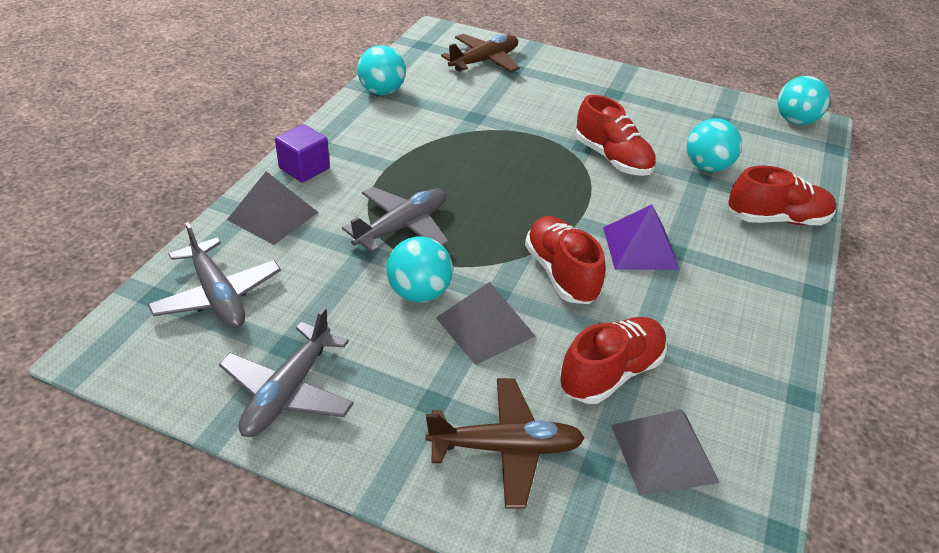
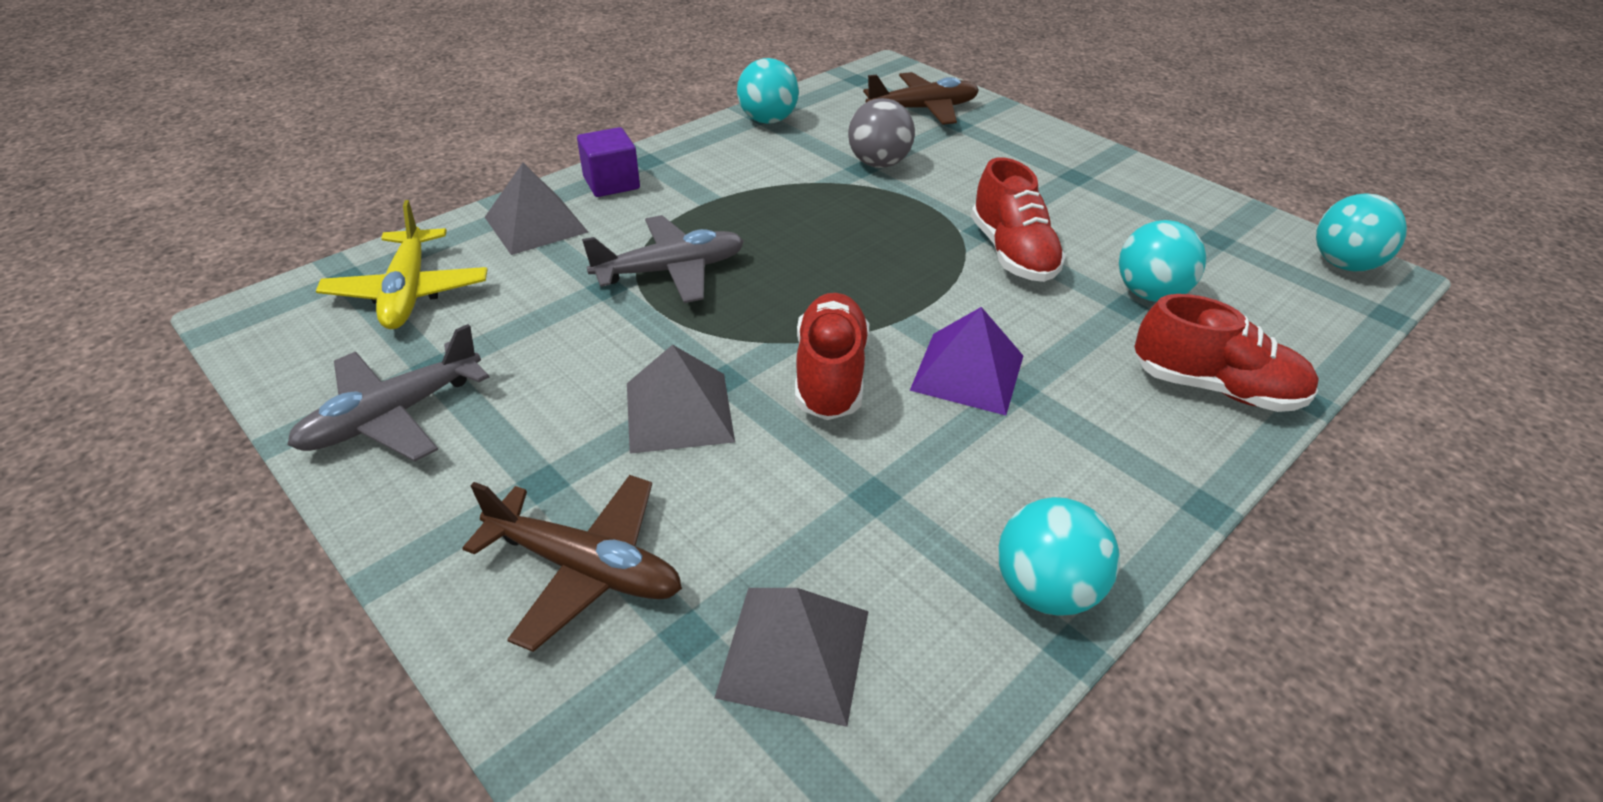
camera: 25 degrees right, 0 degrees up
grey plane [148,222,281,328] -> yellow plane [316,200,488,329]
turquoise ball [386,237,453,303] -> turquoise ball moved to [998,497,1119,616]
red shoe [559,317,667,404] -> none
none -> grey ball [848,98,915,168]

